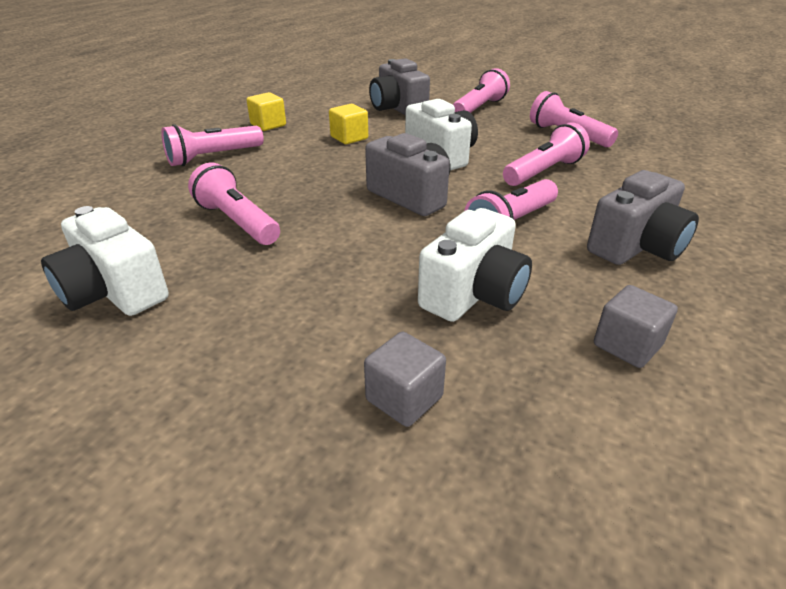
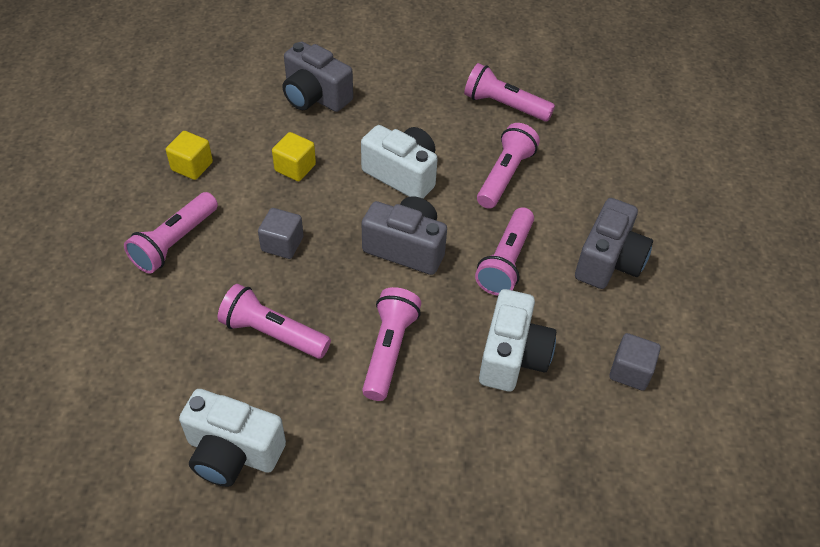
camera: 25 degrees left, 15 degrees up
grey cube [364,332,446,427] -> grey cube moved to [258,208,303,259]
pink flashlight [453,68,510,113] -> pink flashlight moved to [362,287,421,401]

